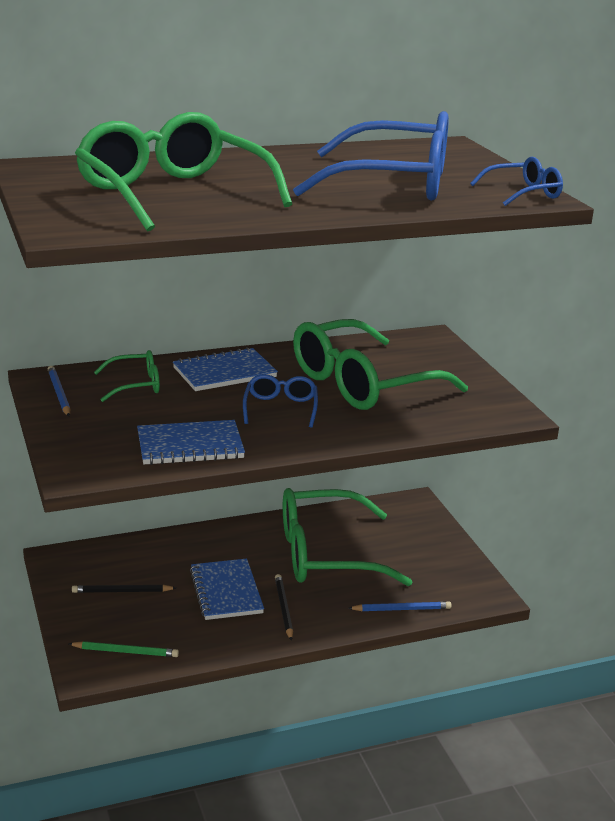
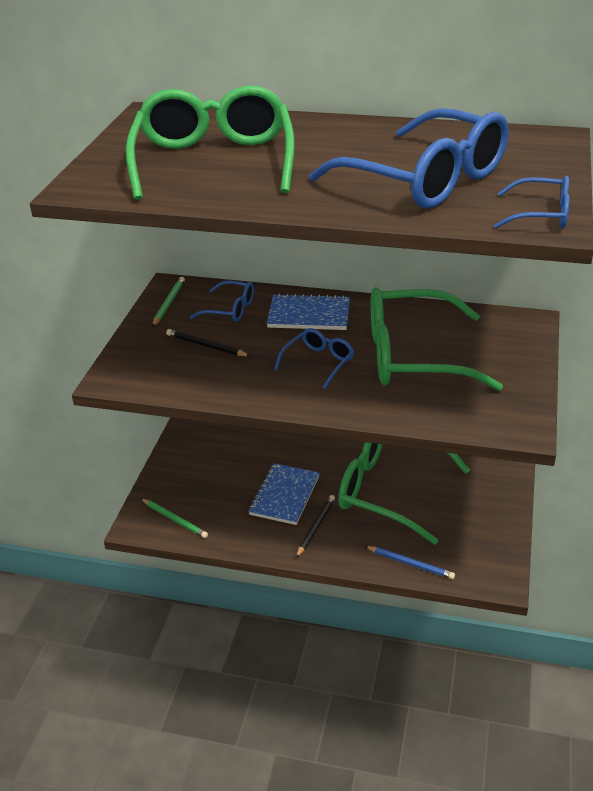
camera: 35 degrees right, 10 degrees up
blue pencil [48,366,70,416] -> green pencil [152,277,185,327]
black pencil [72,585,176,593] -> black pencil moved to [166,329,250,356]
green glasses [94,350,160,402] -> blue glasses [190,281,254,322]
blue notebook [137,420,245,465] -> none

